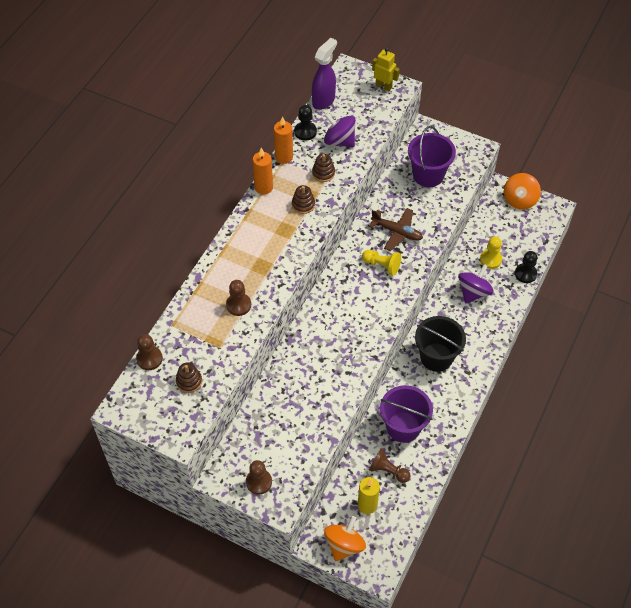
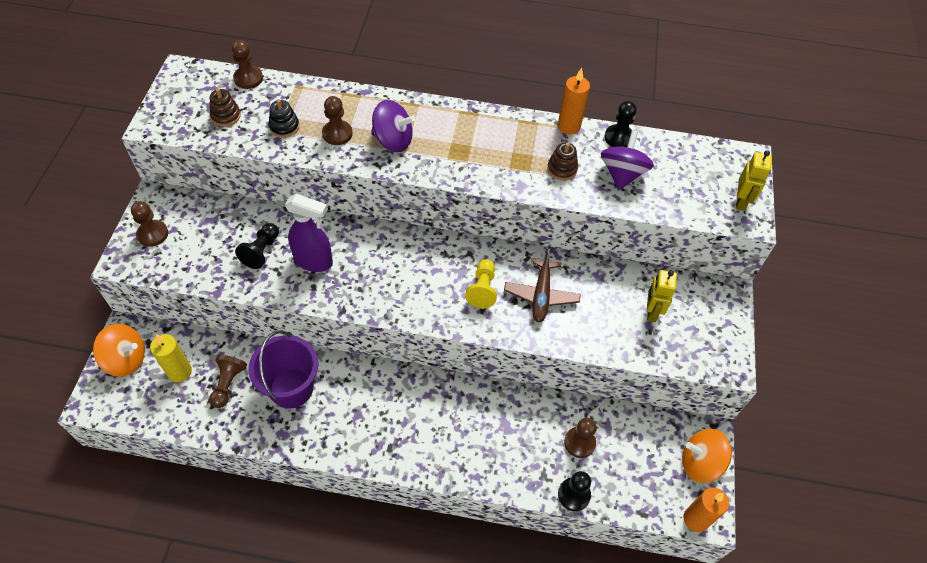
camera: 70 degrees right, 0 degrees up
orange candle [252,148,273,195] -> orange candle moved to [683,488,729,532]
brown stacking toy [292,185,315,214] -> none
purple spray bottle [312,38,337,110] -> purple spray bottle moved to [285,194,333,272]
purple bucket [408,126,456,187] -> yellow robot [647,270,677,322]
black bucket [415,316,466,372] -> none
purple spinning top [458,264,494,304] -> purple spinning top moved to [371,100,416,152]
yellow pawn [480,237,502,269] -> brown pawn [564,418,597,458]
none -> black pawn [235,223,279,269]
none -> black stacking toy [269,99,299,138]

